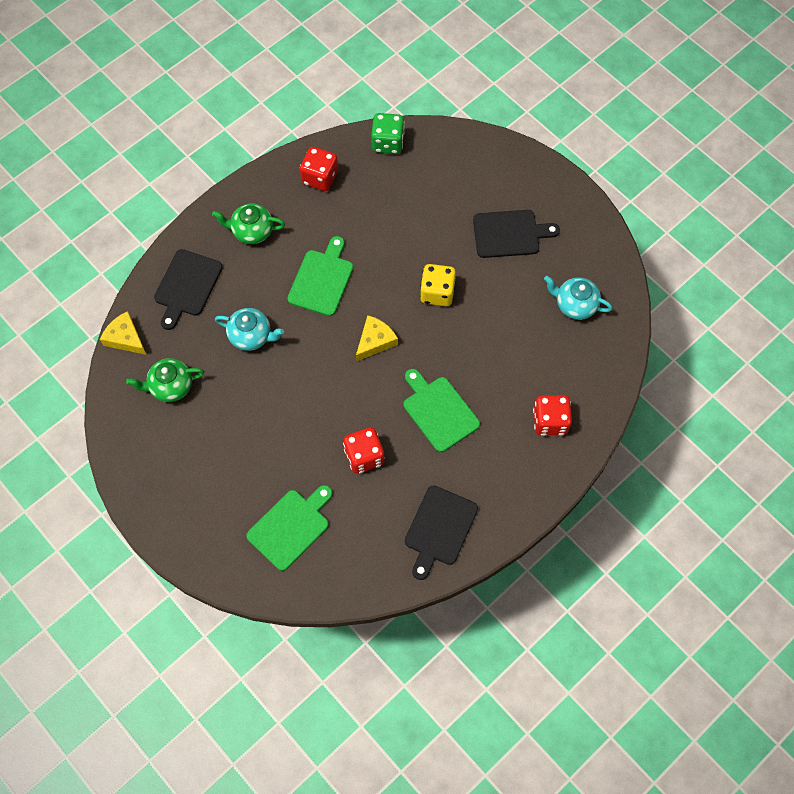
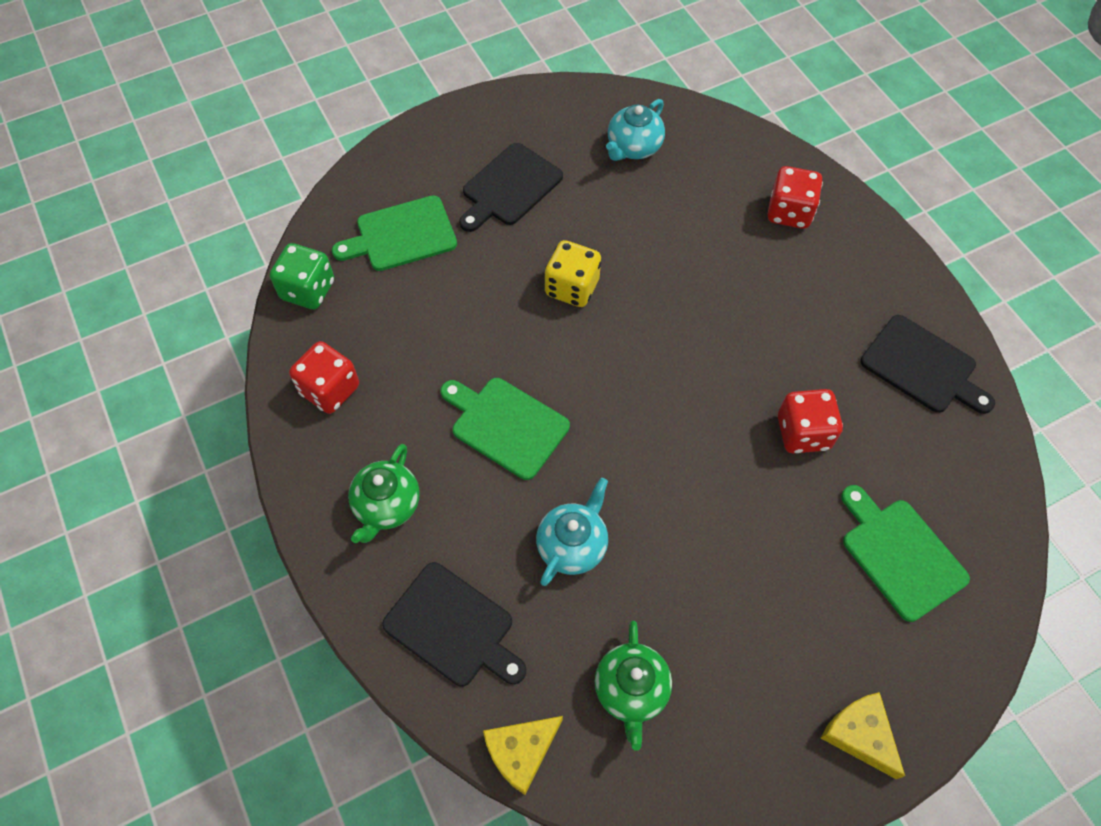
camera: 75 degrees left, 5 degrees down
yellow cheese [356,315,398,362] -> yellow cheese moved to [821,692,905,779]
green cutting board [404,369,480,452] -> green cutting board moved to [332,195,457,271]
black cutting board [473,210,560,258] -> black cutting board turned 150 degrees counterclockwise [459,143,563,232]

